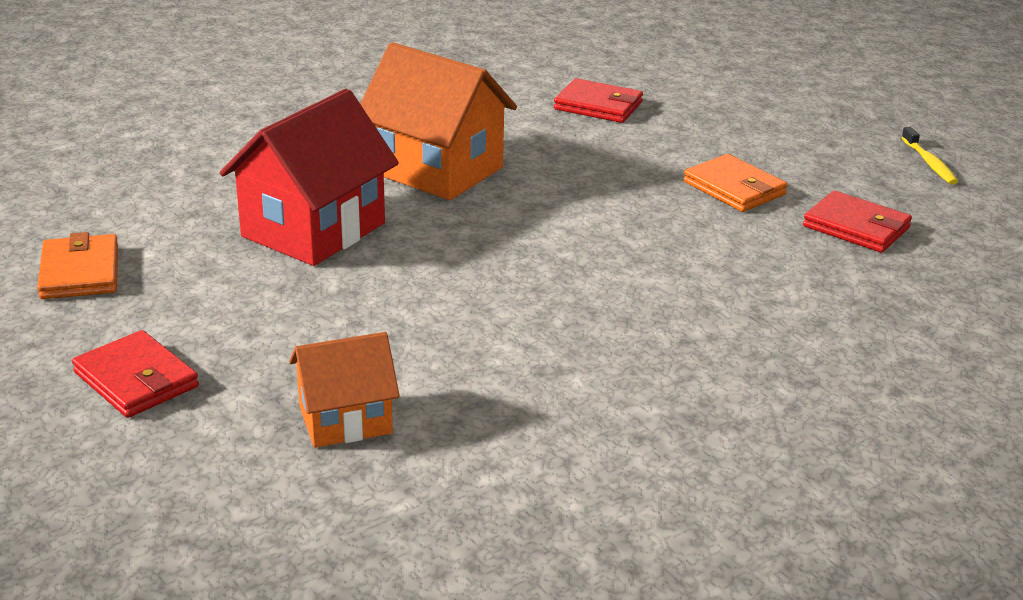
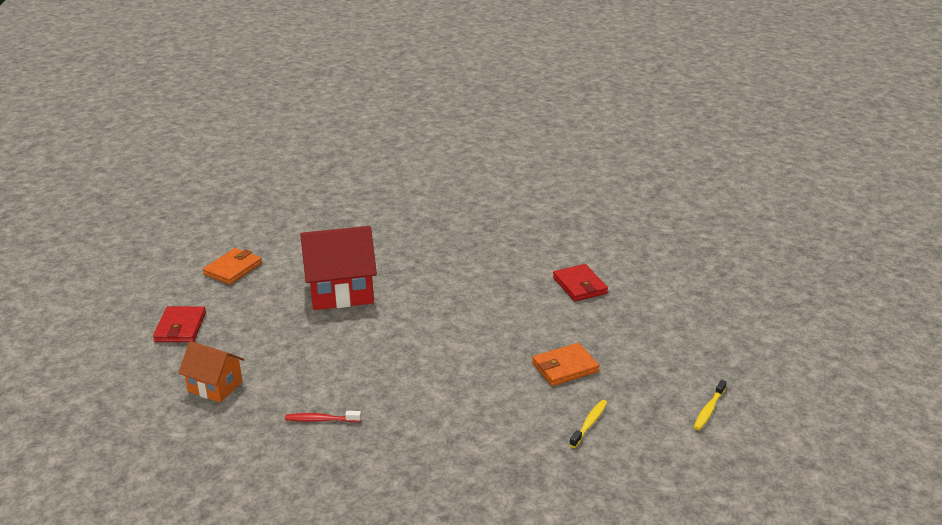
camera: 45 degrees right, 0 degrees up
orange house [360,42,517,200] -> none
orange wallet [683,154,788,212] -> orange wallet turned 60 degrees clockwise [532,343,600,386]
red wallet [803,191,912,253] -> yellow toothbrush [569,400,607,448]
none -> red toothbrush [285,411,361,422]

